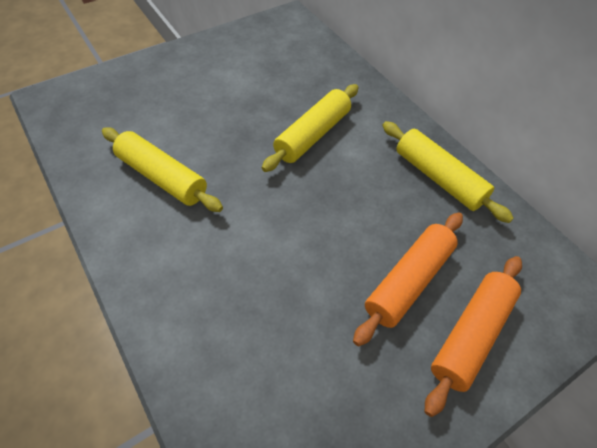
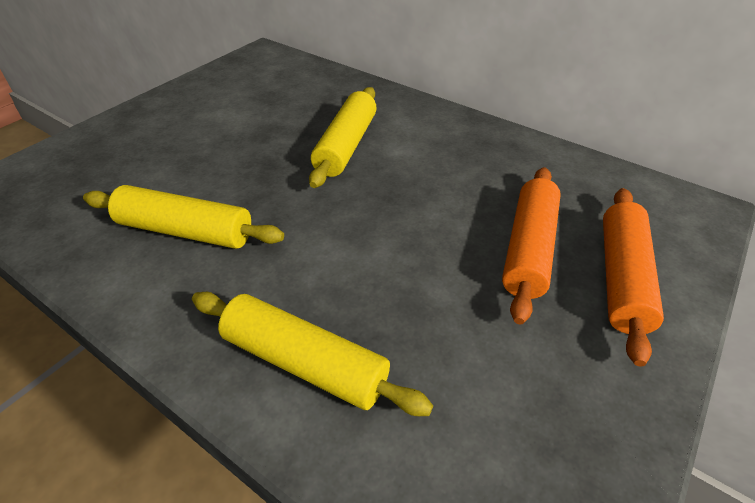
camera: 20 degrees left, 10 degrees down
yellow rolling pin [382,121,514,223] -> yellow rolling pin moved to [192,292,433,416]

